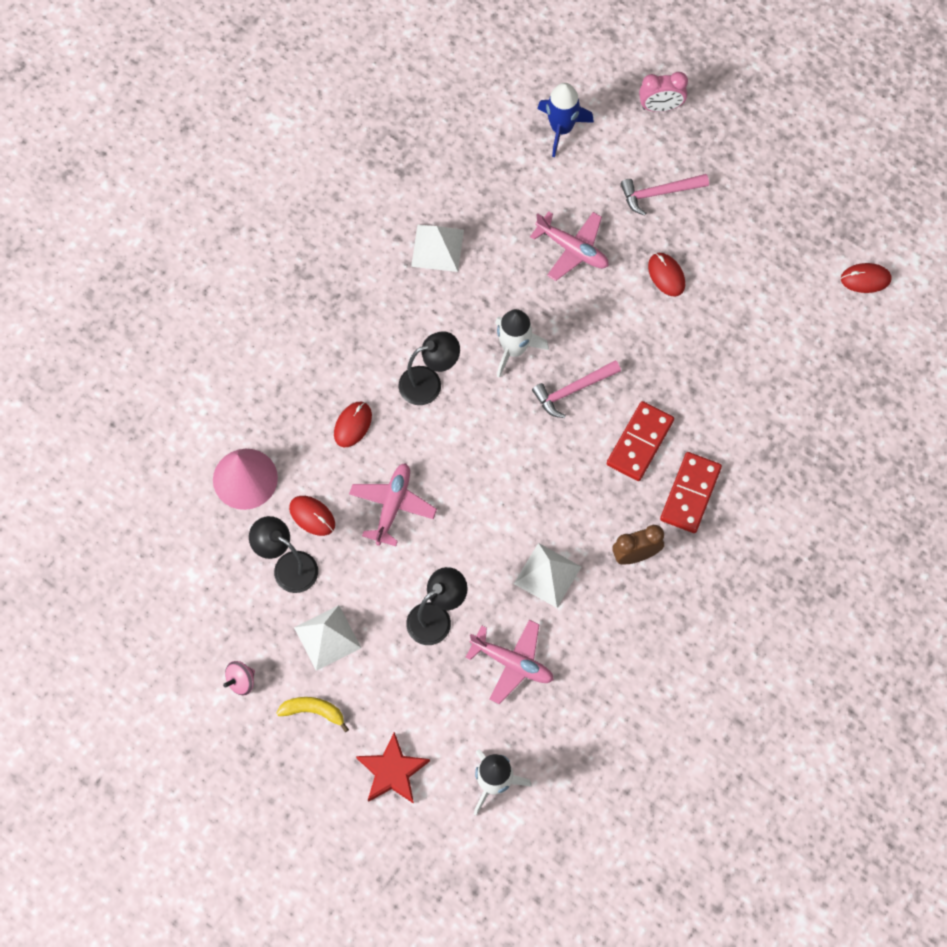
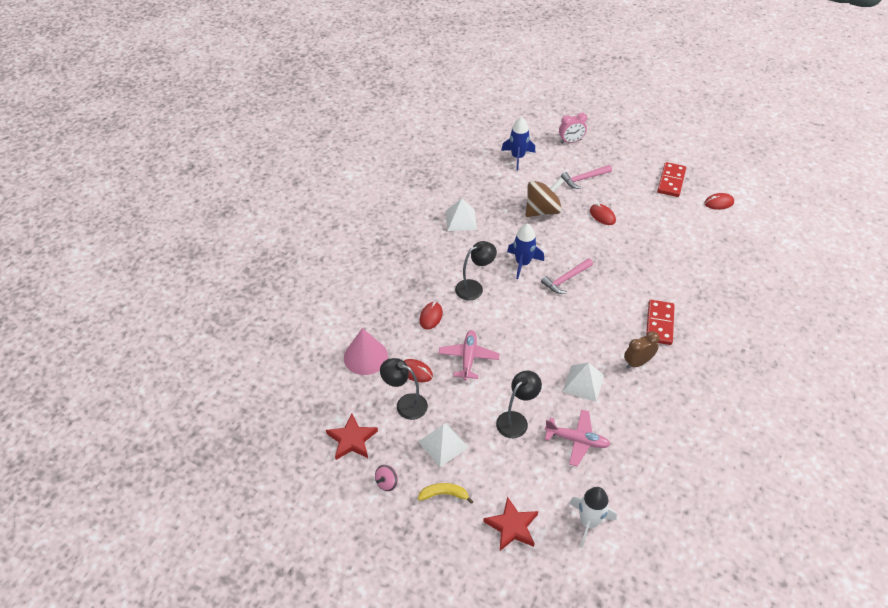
camera: 10 degrees left, 20 degrees down
white rocket [495,309,549,378] -> blue rocket [507,223,544,279]
pink plane [530,211,609,281] -> brown spinning top [525,177,564,217]
red domino [607,401,674,481] -> red domino moved to [657,162,686,197]
none -> red star [326,413,378,460]

